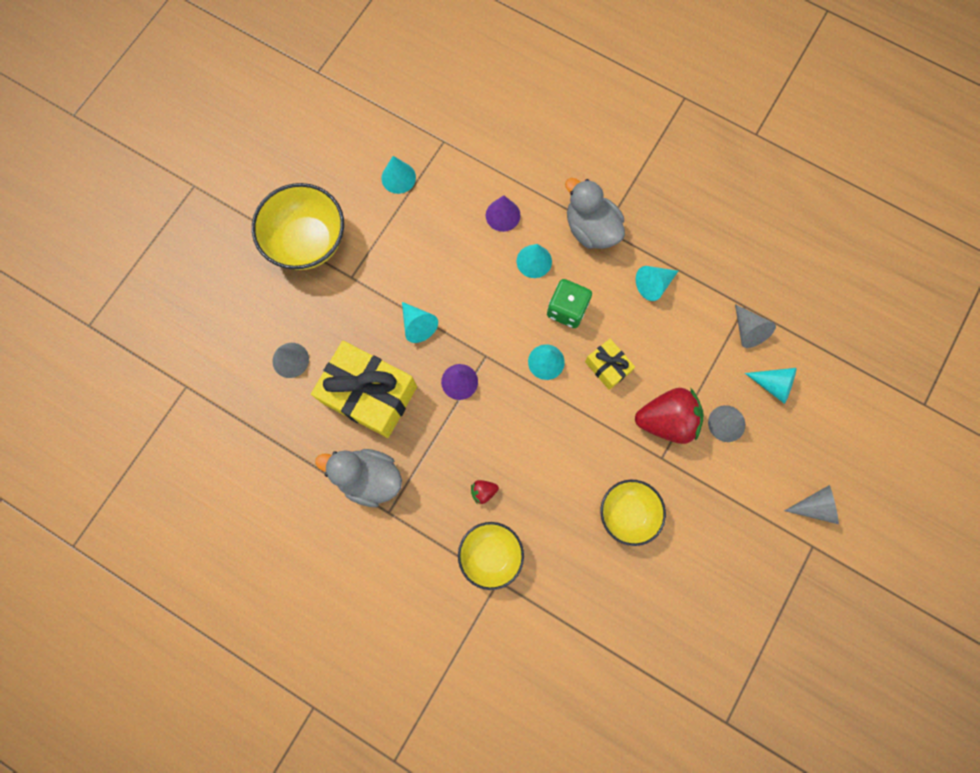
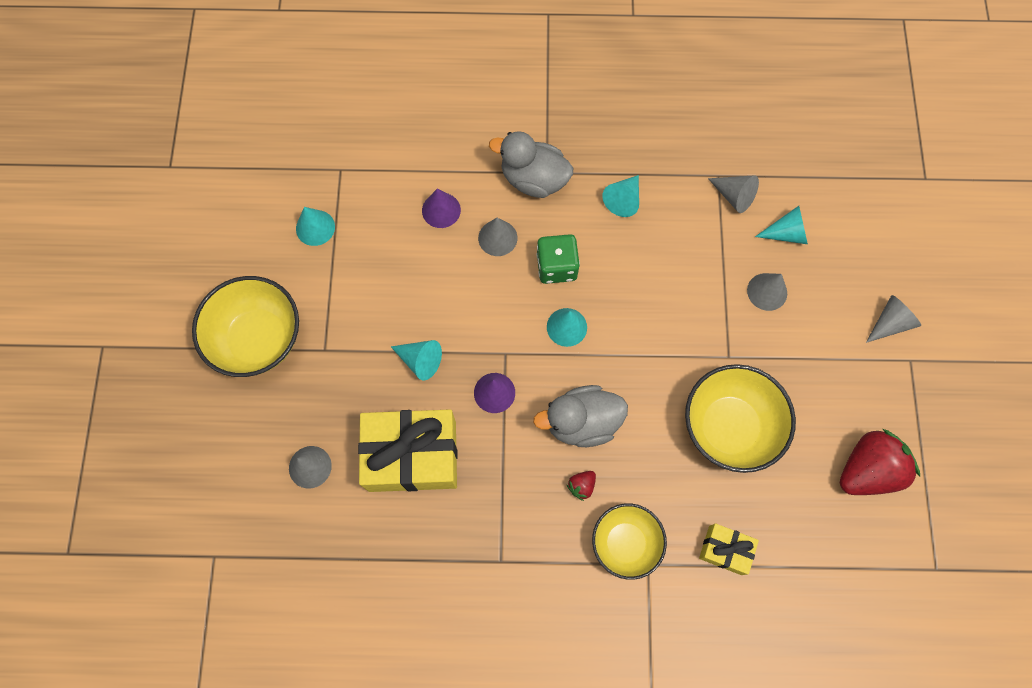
camera: 30 degrees left, 5 degrees down
grey duck [315,449,402,507] -> grey duck moved to [533,385,628,447]
turquoise cone [517,244,552,278] -> grey cone [478,218,518,256]
yellow gift [585,339,635,390] -> yellow gift moved to [699,523,759,575]
yellow bowl [601,480,666,546] -> yellow bowl [685,364,796,473], size x1.51
red strawberry [635,388,704,444] -> red strawberry moved to [840,429,920,495]

